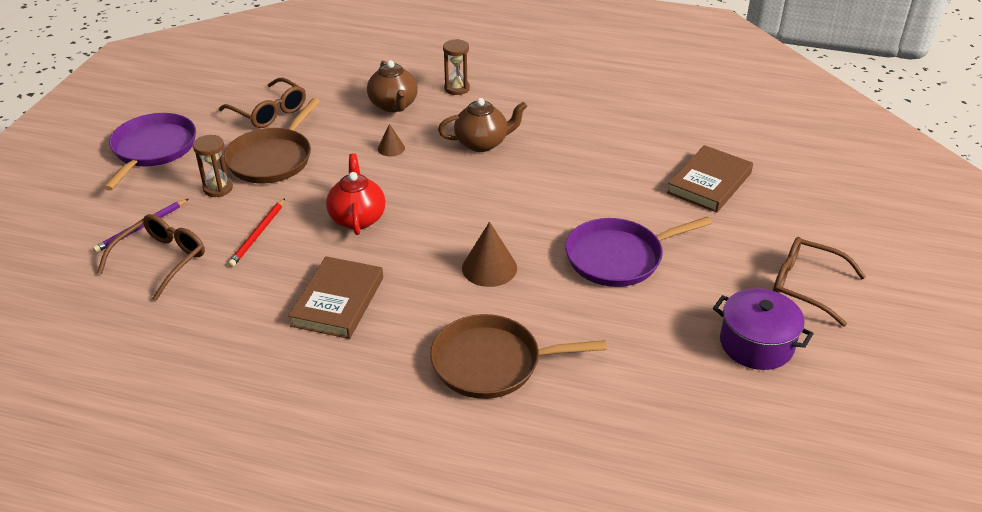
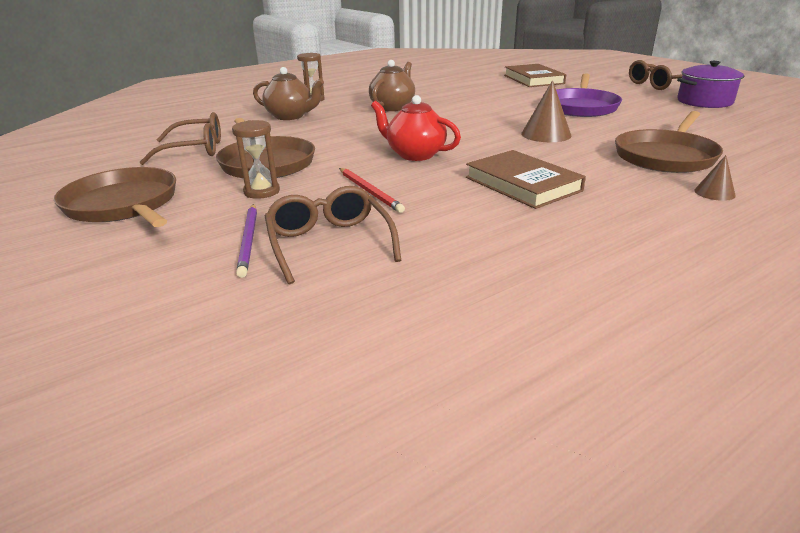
camera: 50 degrees left, 10 degrees down
purple pan [103,113,196,190] -> brown pan [54,167,176,227]
brown cone [378,124,405,156] -> brown cone moved to [694,155,736,201]

